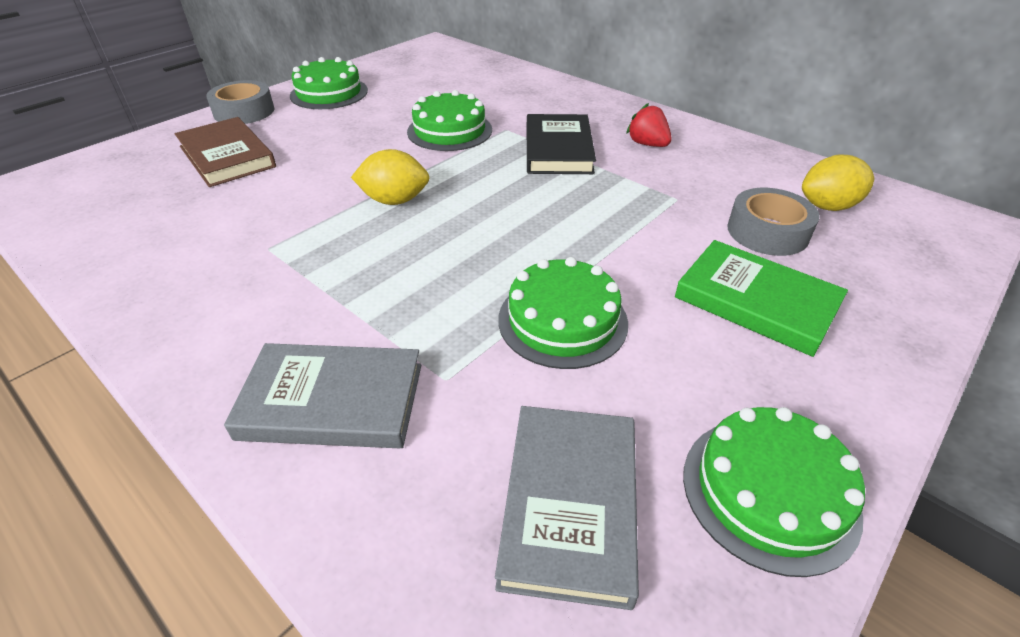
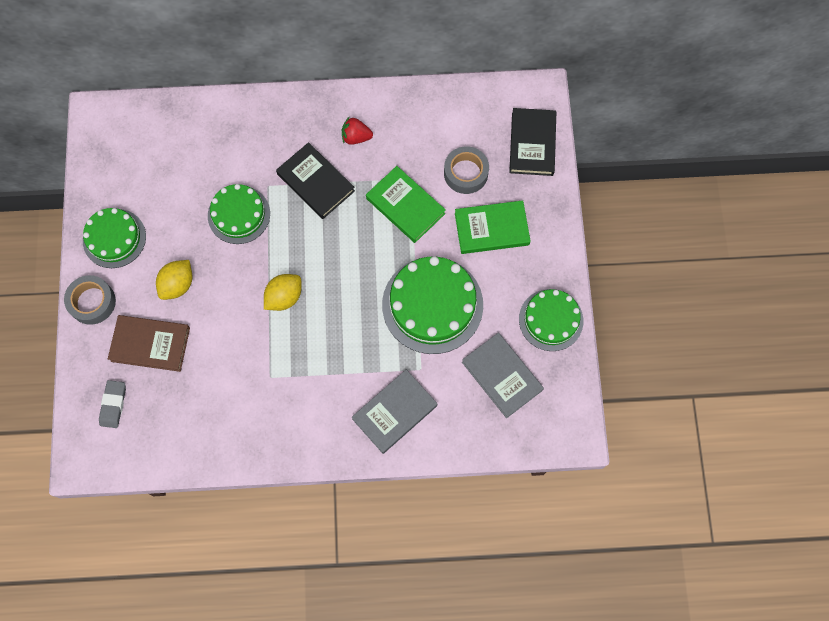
camera: 45 degrees left, 30 degrees up
green cake [498,257,628,369] -> green cake [382,256,483,354], size x1.58
yellow lemon [802,155,874,211] -> yellow lemon moved to [156,260,192,300]
none -> grey eraser [99,380,126,428]
none -> green book [366,166,446,243]
none -> black book [509,108,556,176]

